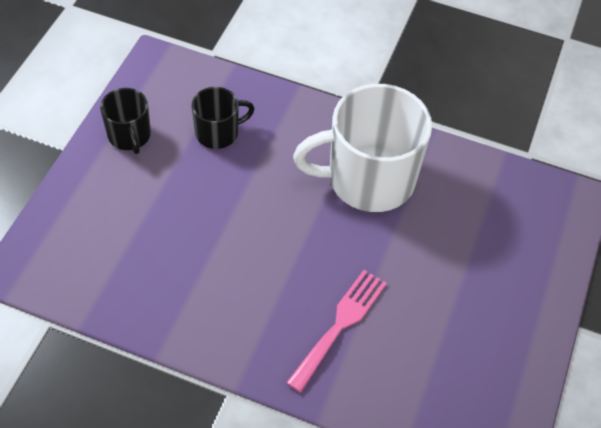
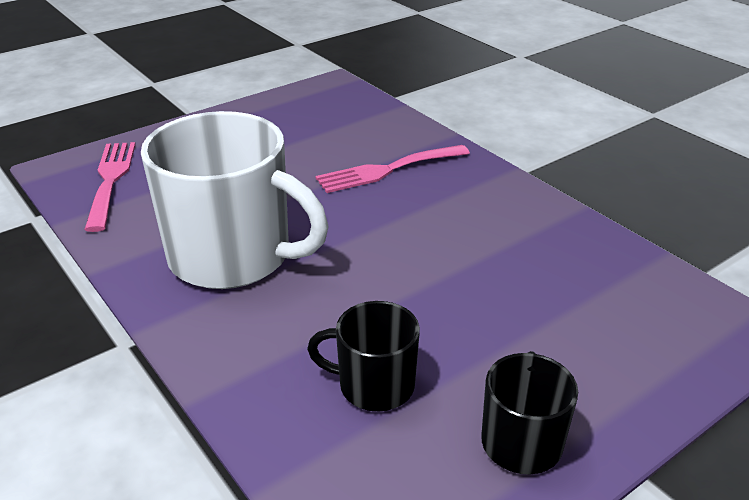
camera: 145 degrees left, 20 degrees down
none -> pink fork [84,142,136,232]

